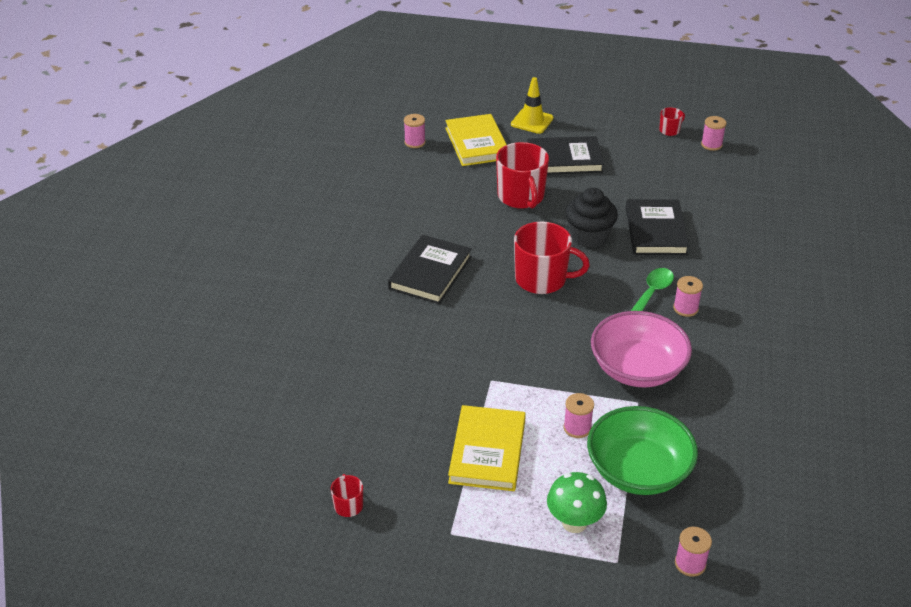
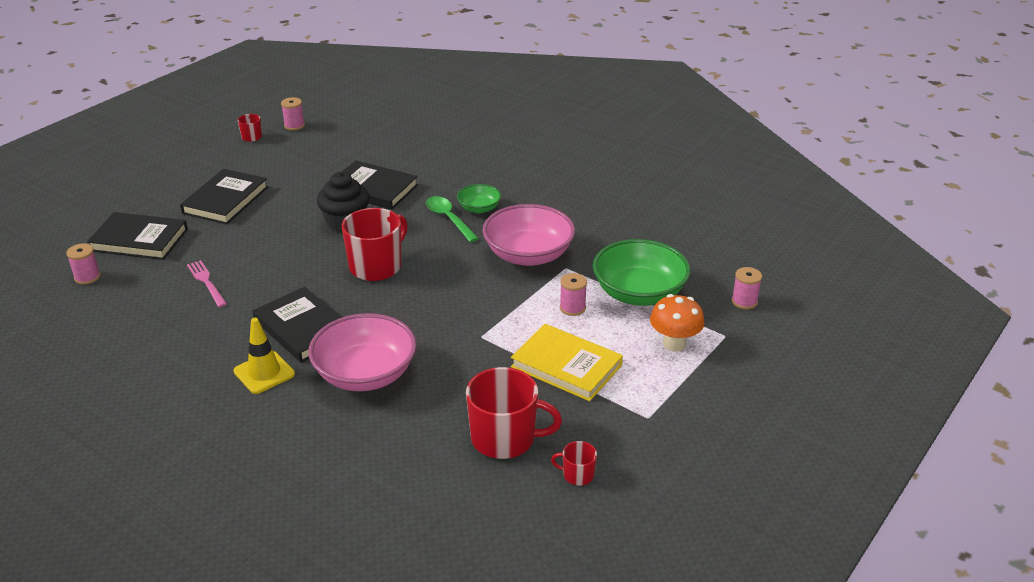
camera: 65 degrees left, 5 degrees down
yellow book [445,114,507,166] -> black book [87,212,188,260]
red mug [496,142,549,209] -> red mug moved to [466,367,562,459]
yellow traffic cone [511,77,554,134] -> yellow traffic cone moved to [233,318,295,394]
green mushroom [547,472,607,533] -> orange mushroom [650,294,704,352]
pink spool [673,276,703,317] -> green bowl [457,184,501,213]
none -> pink fork [187,260,227,307]
none -> pink bowl [308,313,416,391]

